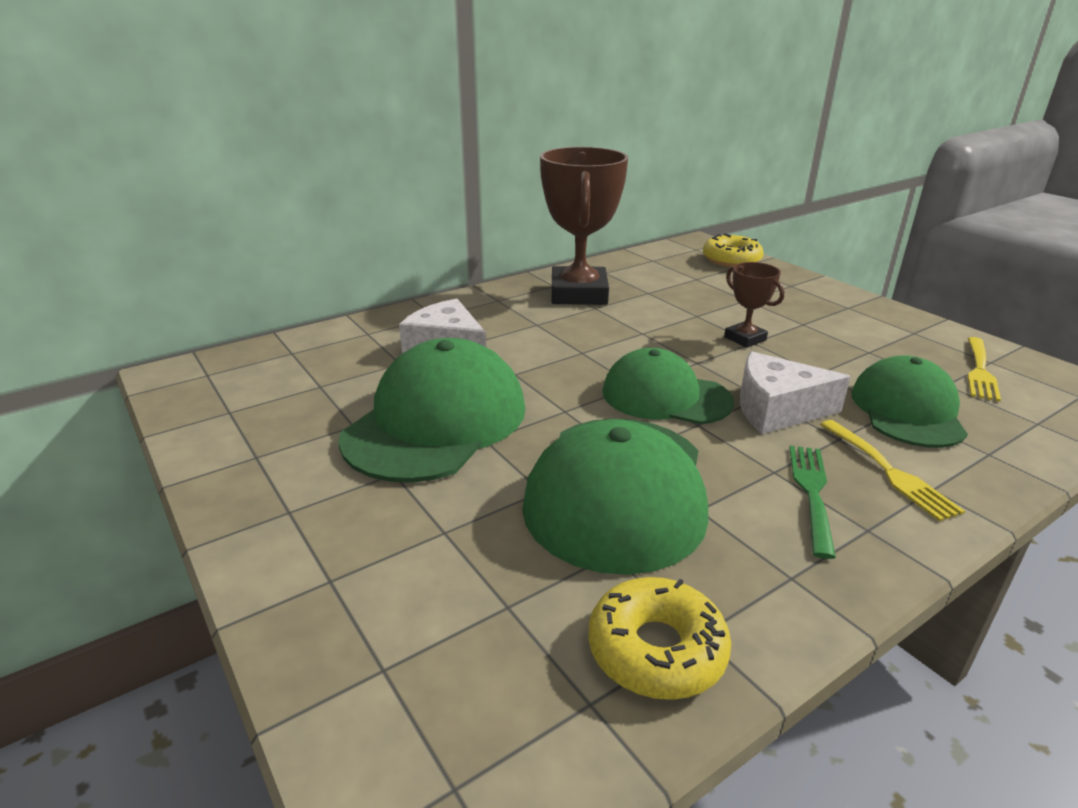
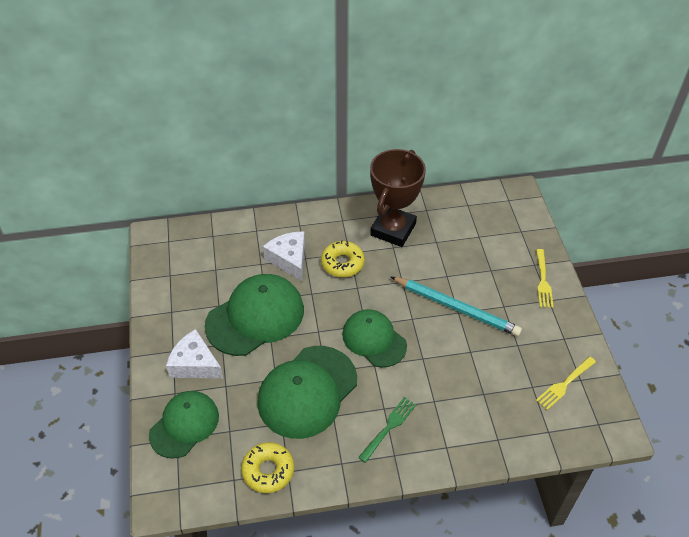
camera: 25 degrees right, 20 degrees up
yellow donut [703,233,764,267] -> yellow donut moved to [321,240,365,277]
brown trophy [724,262,784,348] -> turquoise pencil [391,277,522,336]
white cheese [740,351,851,434] -> white cheese moved to [166,329,223,379]
yellow fork [820,420,965,521] -> yellow fork moved to [536,249,554,308]
green cap [851,355,968,448] -> green cap moved to [149,391,219,459]

